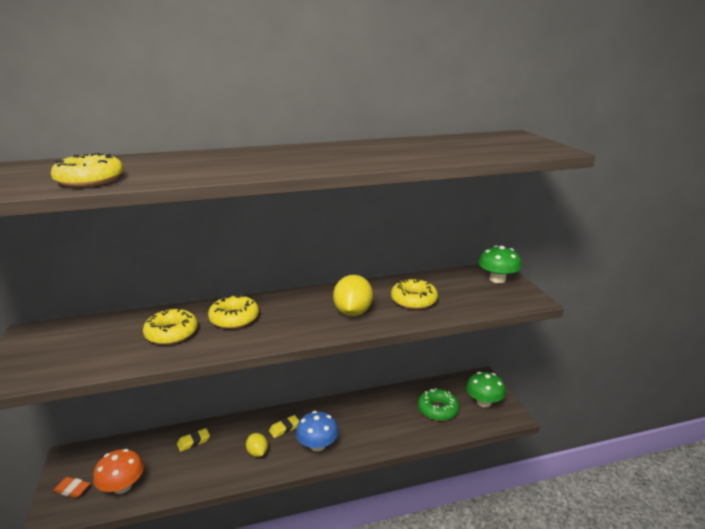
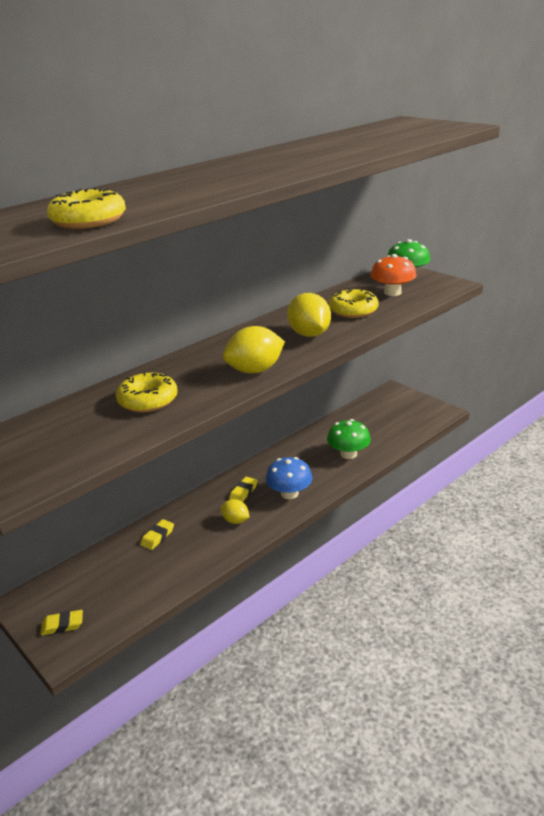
camera: 25 degrees left, 5 degrees up
orange eraser [53,477,90,498] -> yellow eraser [41,610,83,635]
orange mushroom [93,449,144,494] -> orange mushroom moved to [371,254,417,296]
yellow donut [208,295,259,329] -> none
green donut [418,388,459,421] -> none
green mushroom [466,372,506,407] -> green mushroom moved to [327,419,371,459]
none -> yellow lemon [223,326,285,373]

